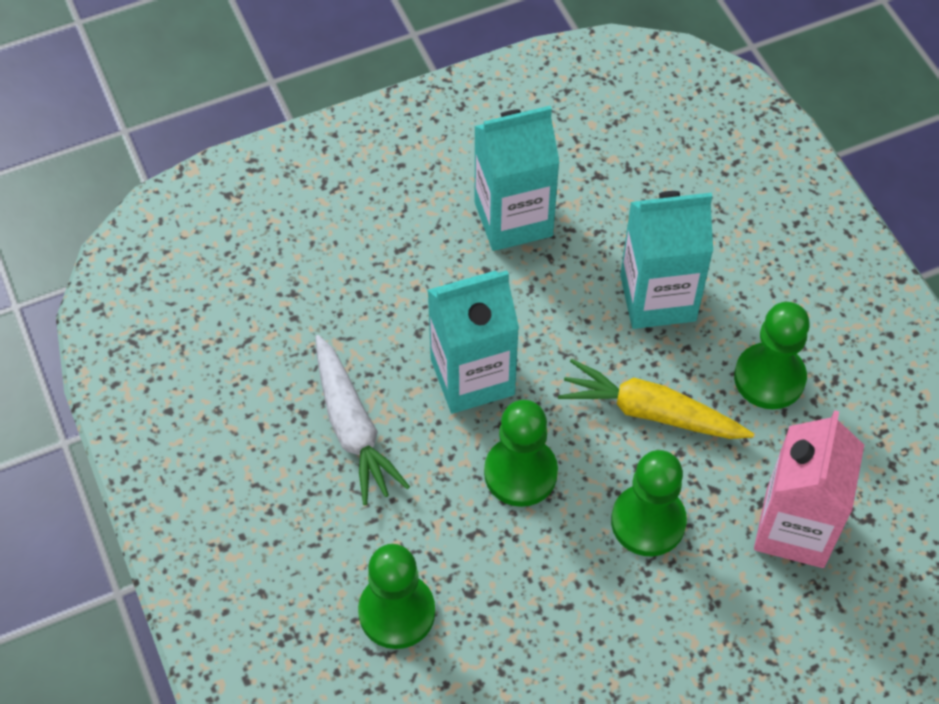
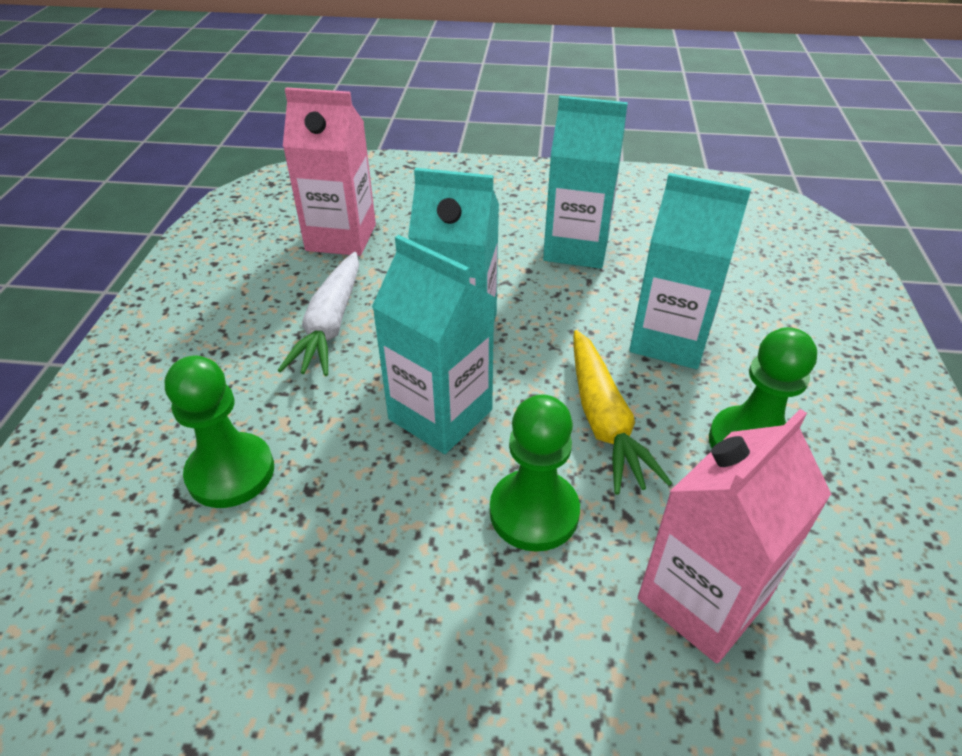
camera: 30 degrees right, 15 degrees down
green pawn [484,400,558,507] -> turquoise carton [372,235,495,454]
yellow carrot [558,359,754,439] -> yellow carrot turned 150 degrees counterclockwise [573,330,672,495]
none -> pink carton [283,87,376,256]

